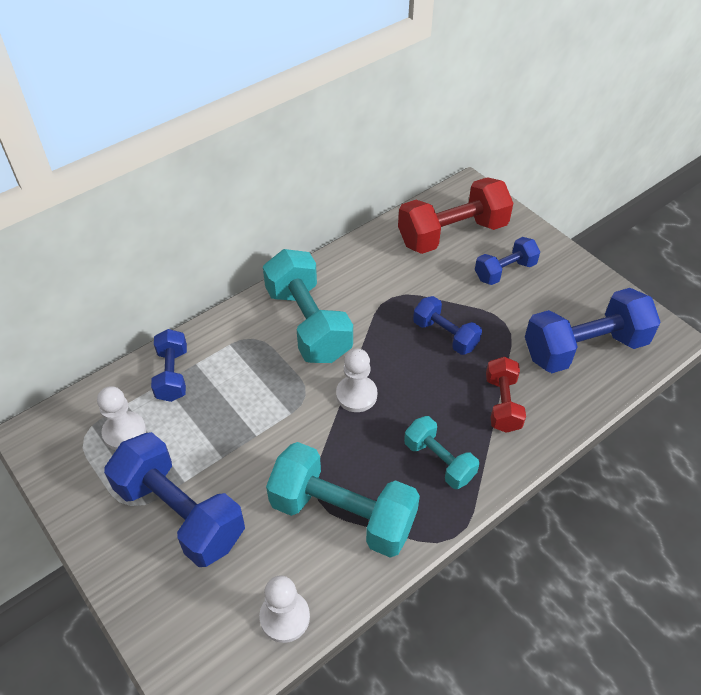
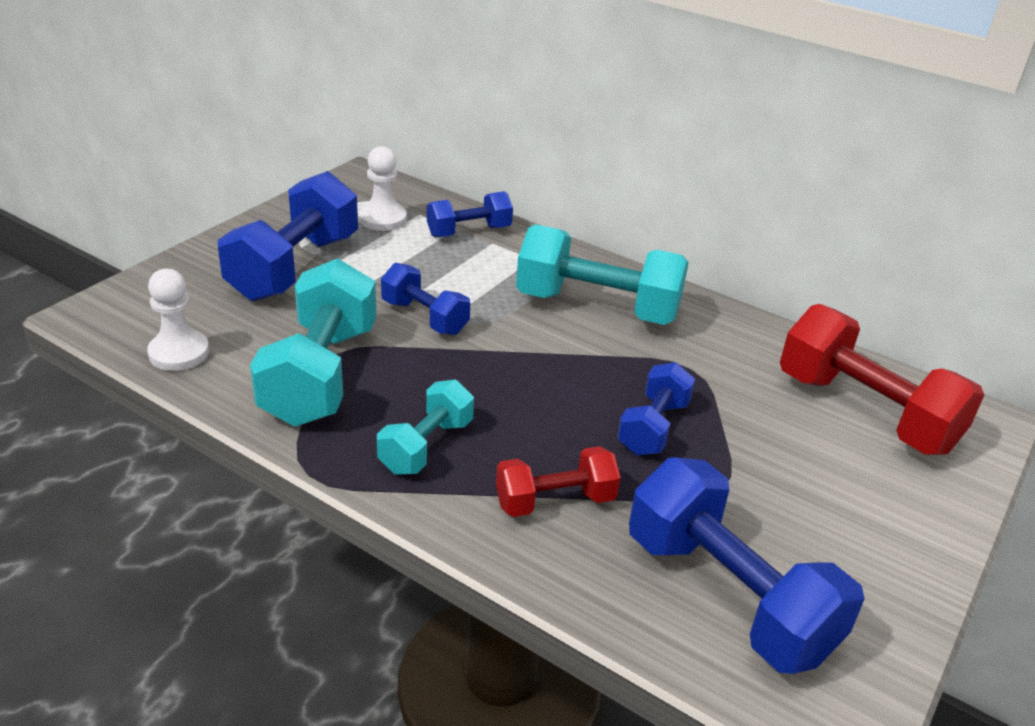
camera: 70 degrees right, 15 degrees down
turquoise dumbbell [263,249,353,363] -> turquoise dumbbell turned 60 degrees clockwise [516,224,689,325]
white pawn [336,348,377,412] -> none
blue dumbbell [475,237,540,285] -> blue dumbbell moved to [381,263,470,335]

